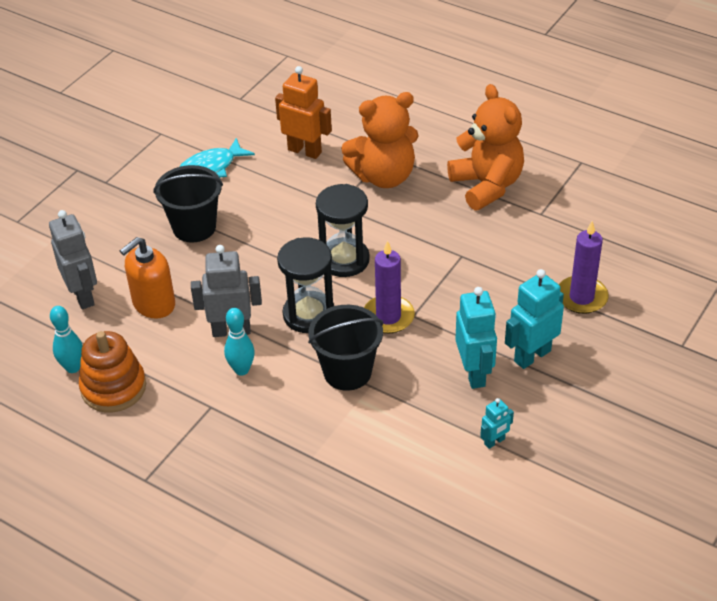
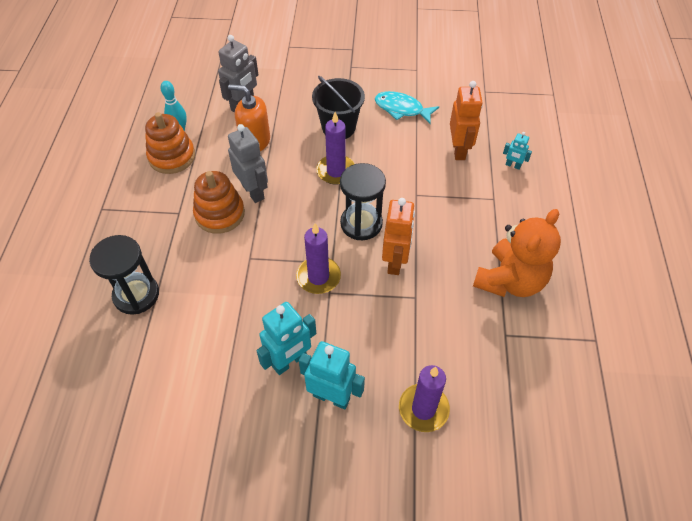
camera: 60 degrees right, 10 degrees up
turquoise bowling pin [224,308,255,375] -> orange stacking toy [193,171,245,234]
black hourglass [277,237,334,333] -> black hourglass moved to [89,235,159,315]
black bucket [308,305,383,391] -> none
orange teddy bear [341,92,419,188] -> none
turquoise robot [480,398,514,449] -> turquoise robot moved to [503,132,532,170]
none -> purple candle [316,112,355,185]
none -> orange robot [382,198,415,275]

